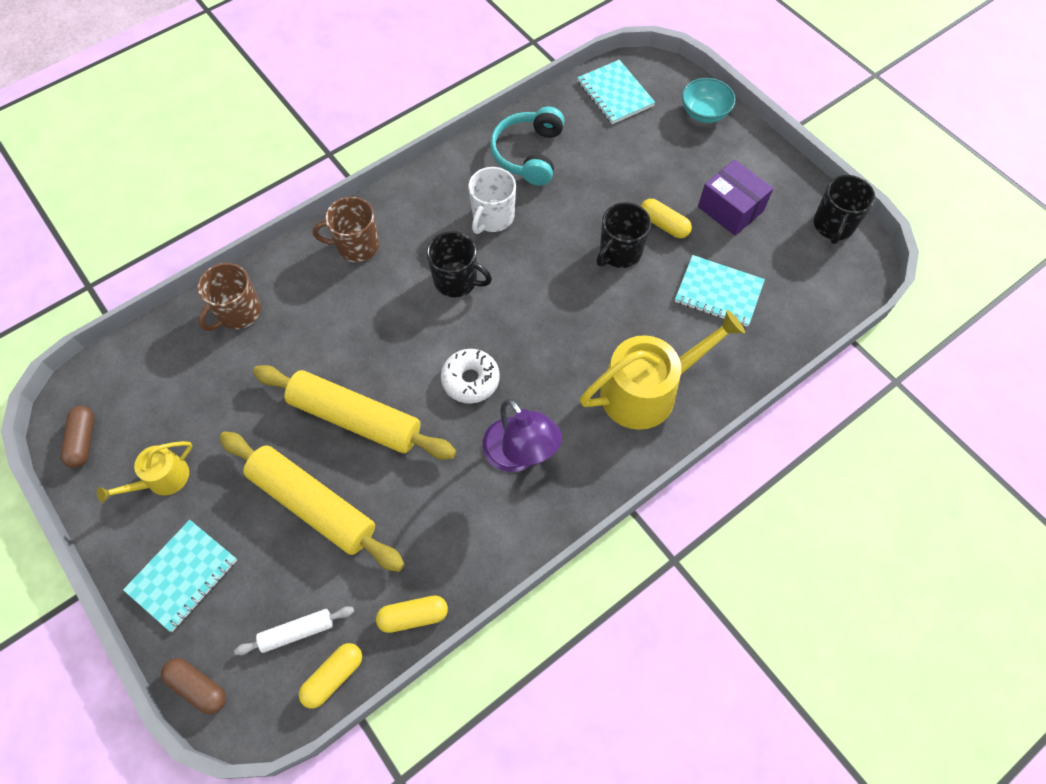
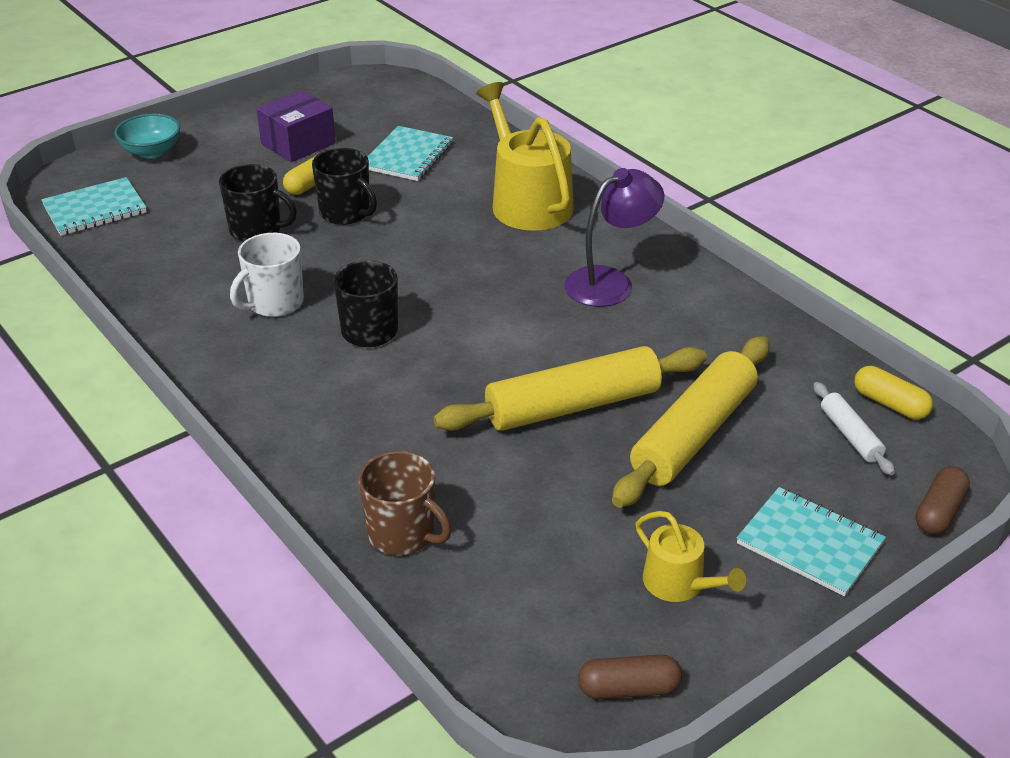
camera: 90 degrees left, 25 degrees down
yellow rolling pin [253,365,456,460] -> yellow rolling pin turned 45 degrees clockwise [434,346,707,431]
brown mug [313,197,379,262] -> none
yellow capsule [376,596,448,633] -> none
white donut [441,349,500,404] -> none
white mug [468,167,516,234] -> white mug turned 105 degrees clockwise [230,233,304,317]
turquoise headphones [490,107,564,186] -> none
black mug [814,175,875,244] -> black mug moved to [219,164,297,241]

